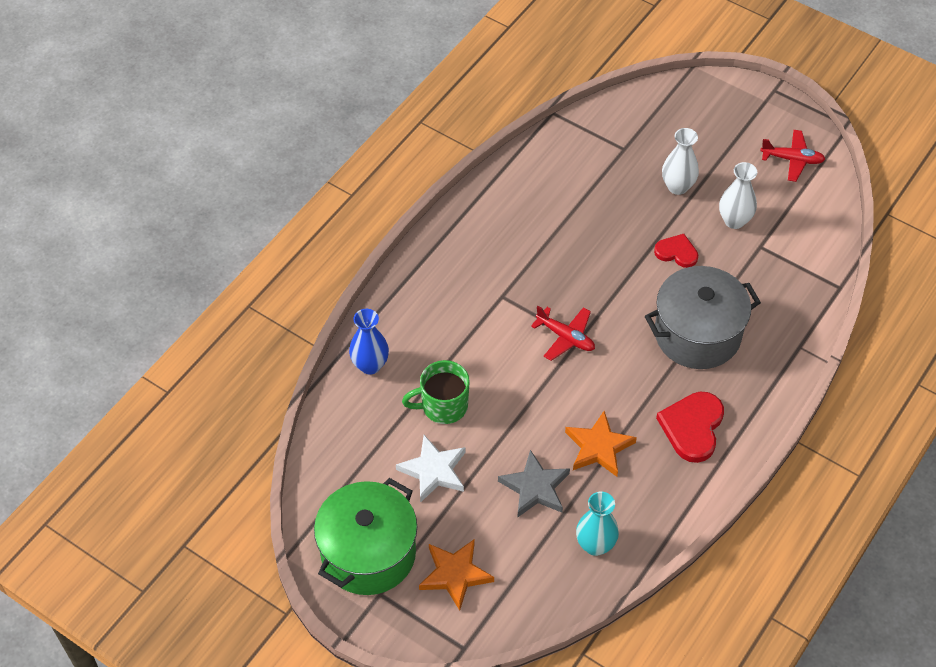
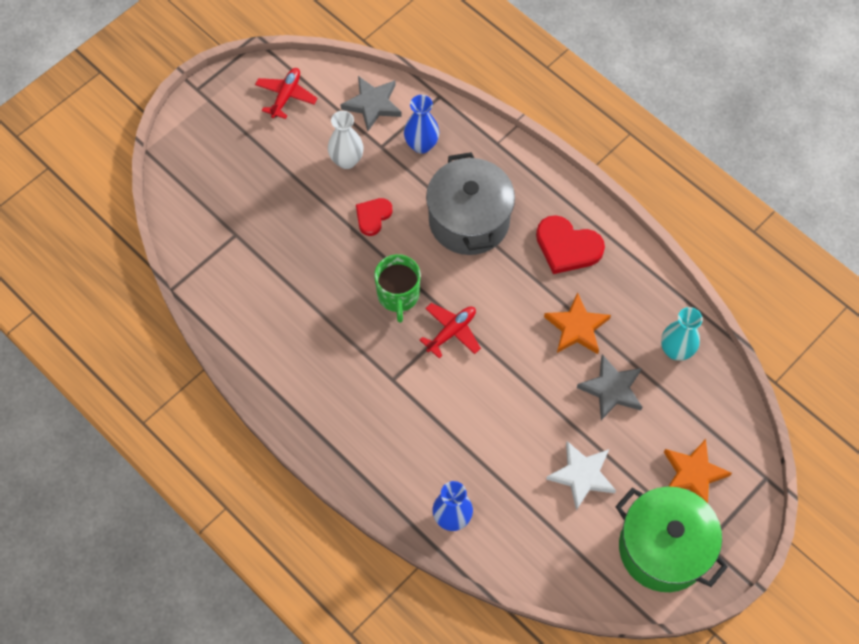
camera: 80 degrees left, 10 degrees up
green mug [402,360,470,424] -> green mug moved to [374,254,421,323]
white vase [662,128,699,195] -> none
none -> grey star [340,76,402,131]
none -> blue vase [404,95,439,154]

